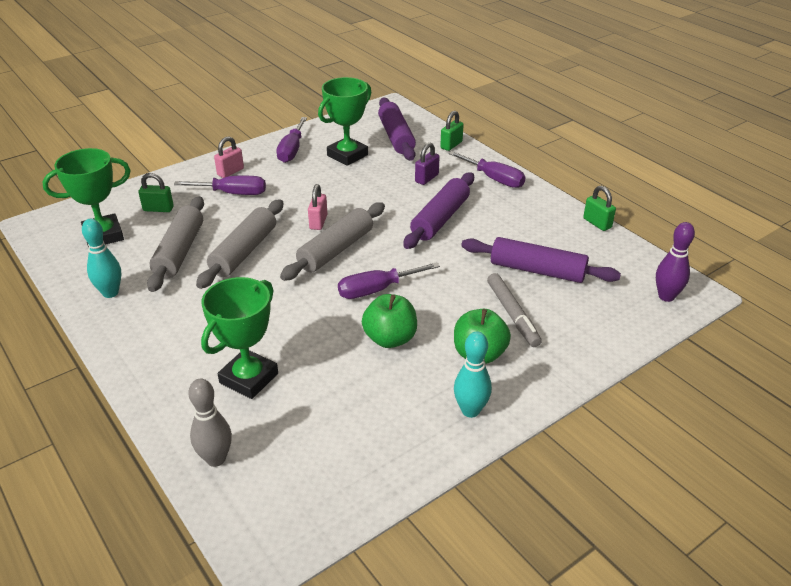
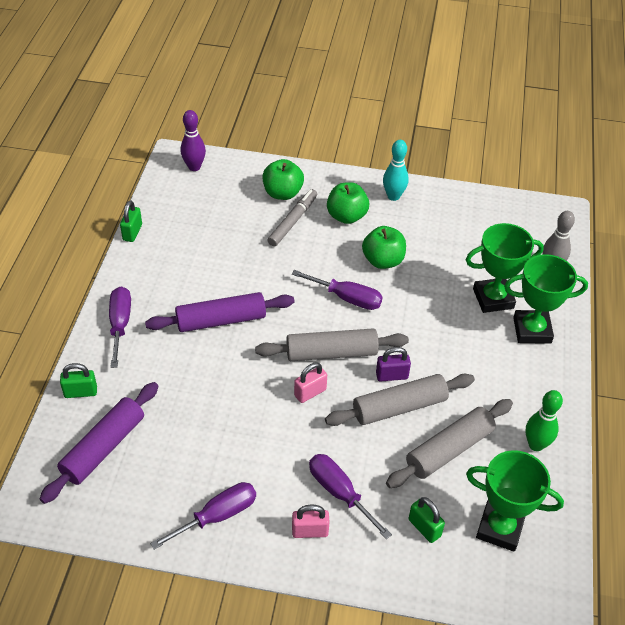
camera: 135 degrees left, 10 degrees up
turquoise bowling pin [82,219,121,298] -> green bowling pin [525,390,563,451]
green trophy [318,77,372,166] -> green trophy moved to [504,254,588,344]
purple padlock [415,143,440,185] -> purple padlock moved to [376,347,411,382]
purple rolling pin [461,237,621,283] -> none
none -> green apple [262,159,304,200]

